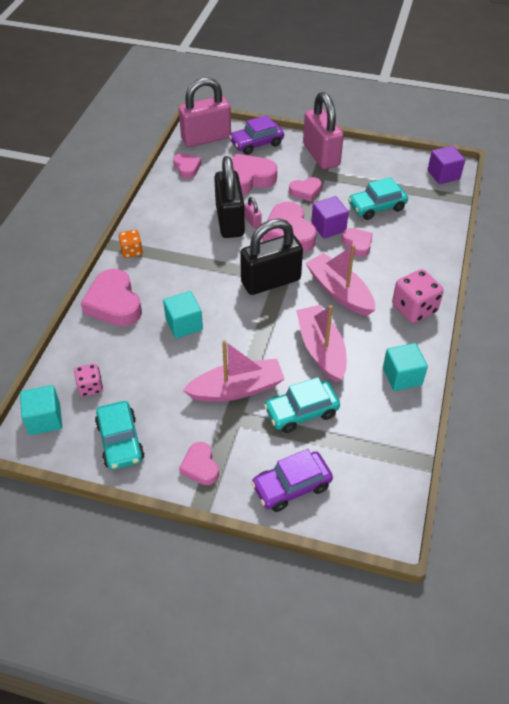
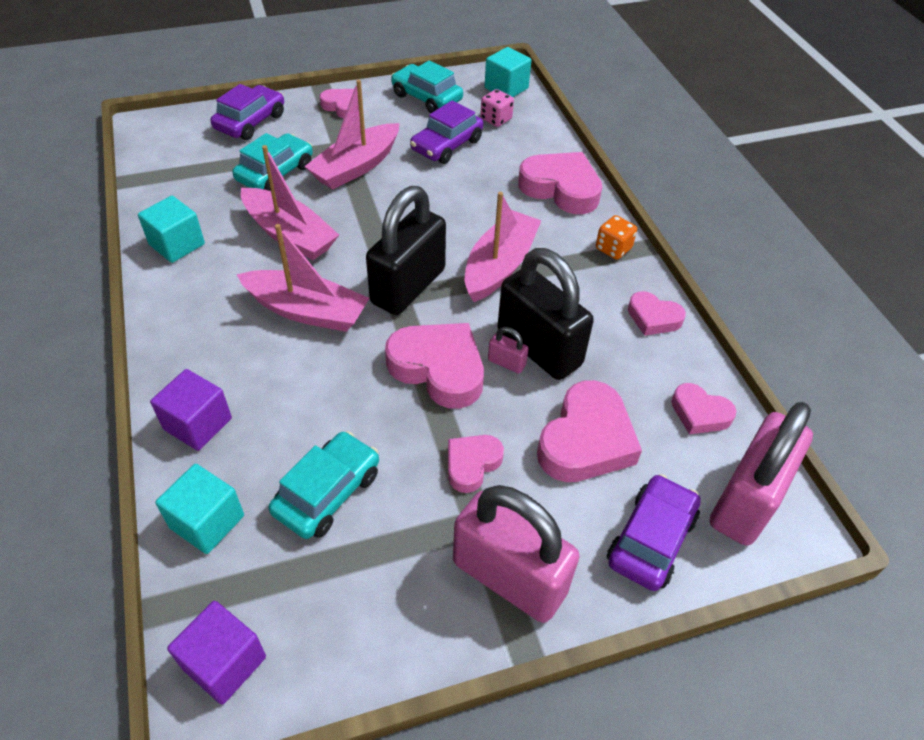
camera: 145 degrees right, 0 degrees up
turquoise cube [163,291,203,338] -> turquoise cube moved to [155,464,244,554]
purple cube [311,196,349,238] -> purple cube moved to [150,369,232,451]
pink heart [342,228,373,257] -> pink heart moved to [628,291,686,336]
pink dice [392,269,444,323] -> none
none -> purple car [410,100,483,164]
none -> pink boat [465,192,541,302]

